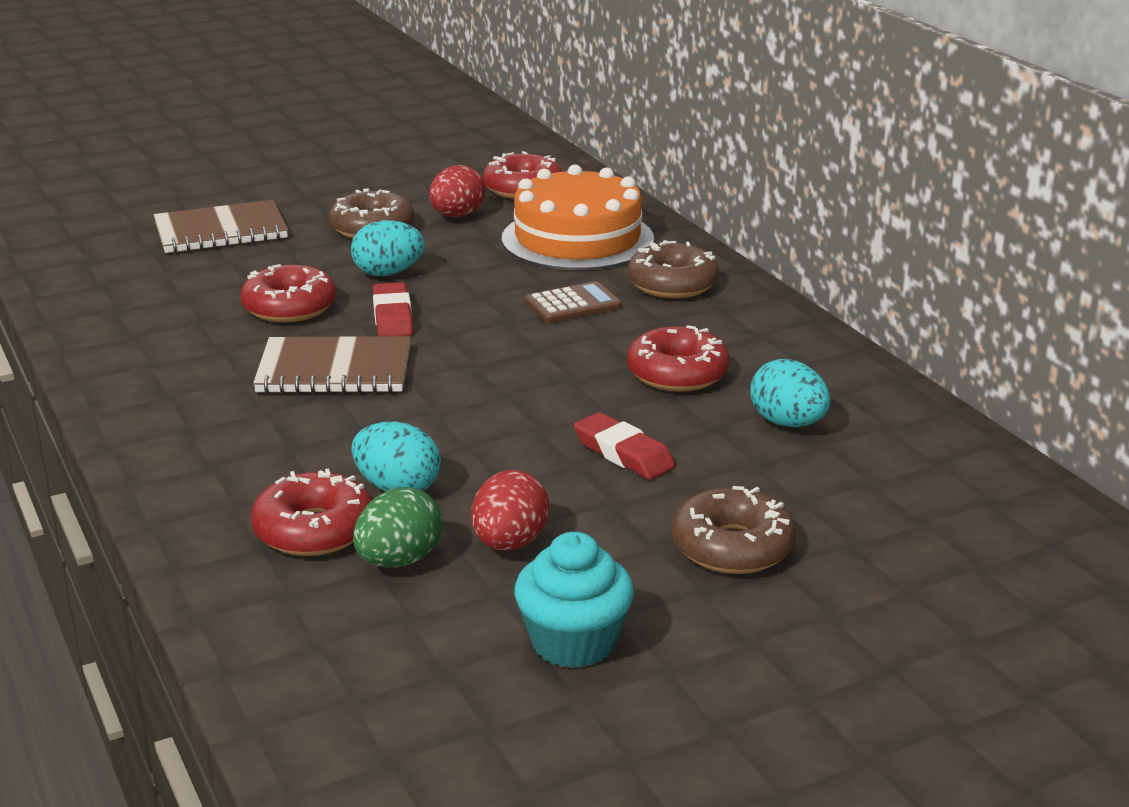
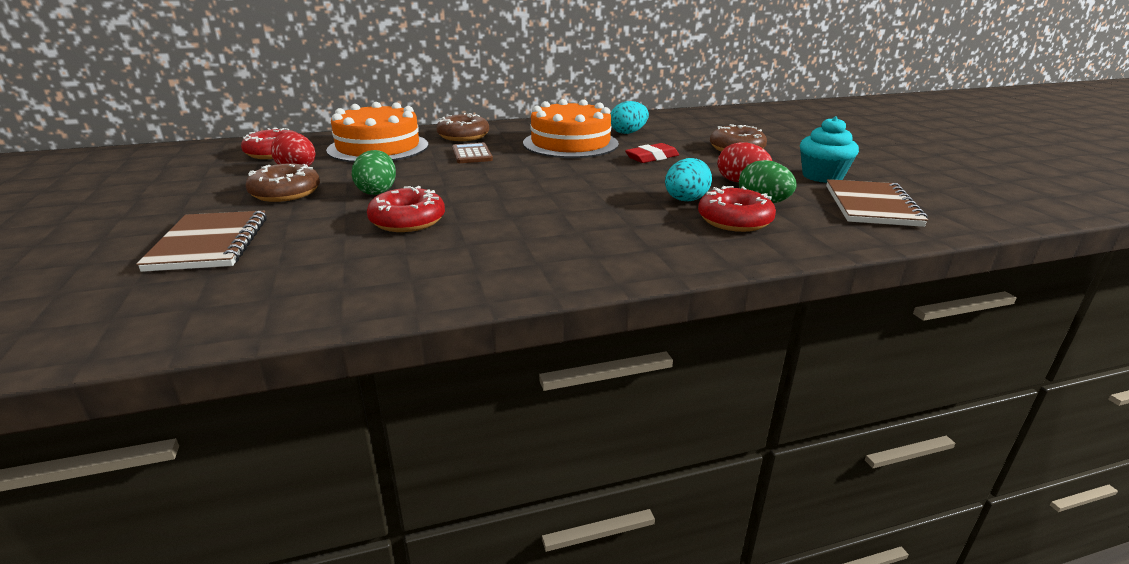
camera: 80 degrees left, 0 degrees up
brown notebook [253,336,411,394] -> brown notebook moved to [826,179,928,227]
turquoise egg [351,220,425,276] -> green egg [352,150,396,195]
red eraser [373,282,413,336] -> none
red donut [627,325,730,392] -> orange cake [523,99,619,158]

